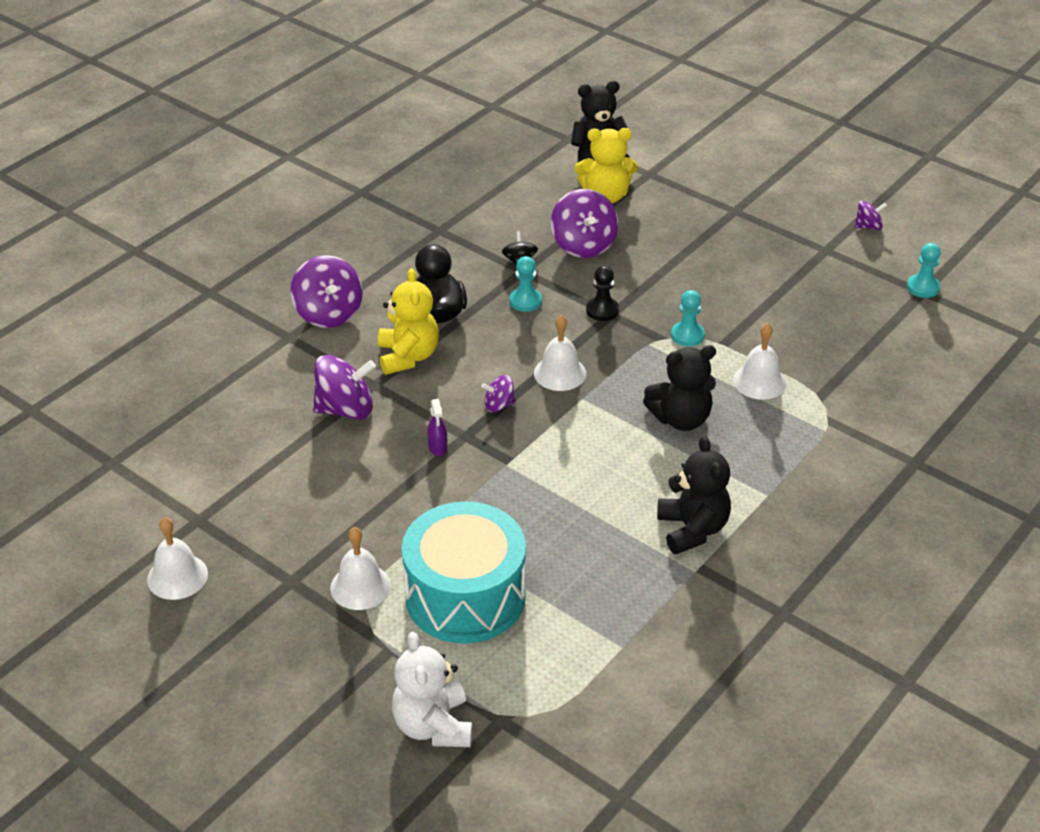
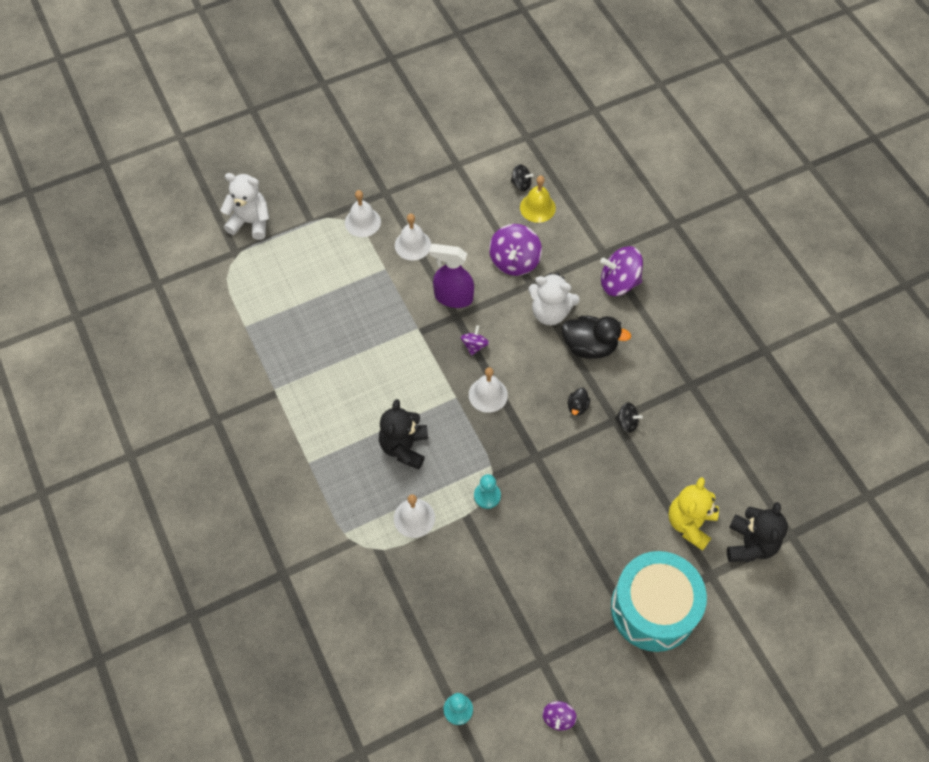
camera: 115 degrees right, 20 degrees up
white bell [147,517,208,600] -> white bell moved to [395,214,431,260]
yellow teddy bear [378,268,439,375] -> white teddy bear [528,273,580,325]
turquoise drum [402,501,526,643] -> turquoise drum moved to [611,551,707,652]
purple spray bottle [427,399,447,456] -> purple spray bottle [429,244,474,308], size x2.03
turquoise pawn [510,256,542,312] -> black duck [568,388,590,416]
purple spinning top [551,189,618,258] -> none
black pawn [586,265,619,321] -> none
black teddy bear [657,436,731,554] -> none
none -> black spinning top [511,164,533,191]
none -> yellow bell [520,175,556,223]

